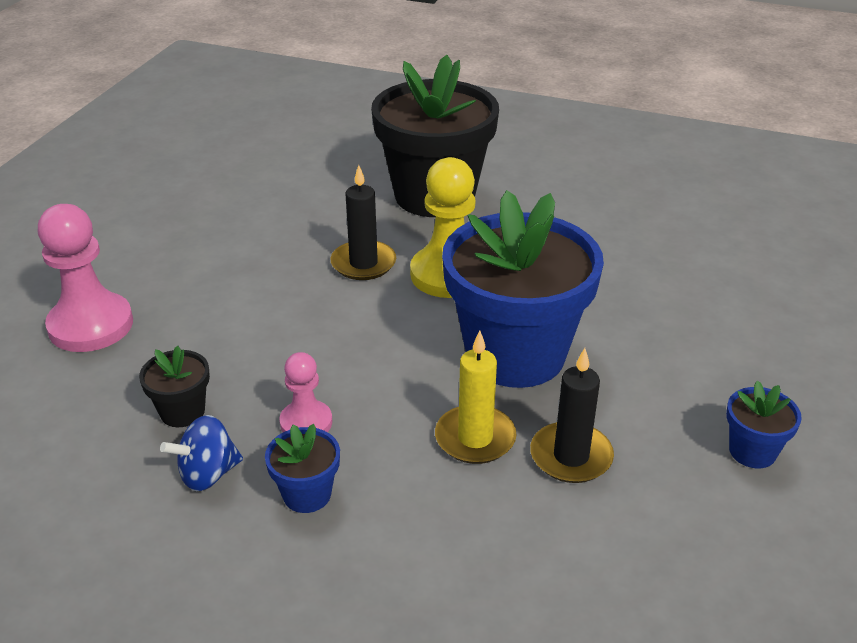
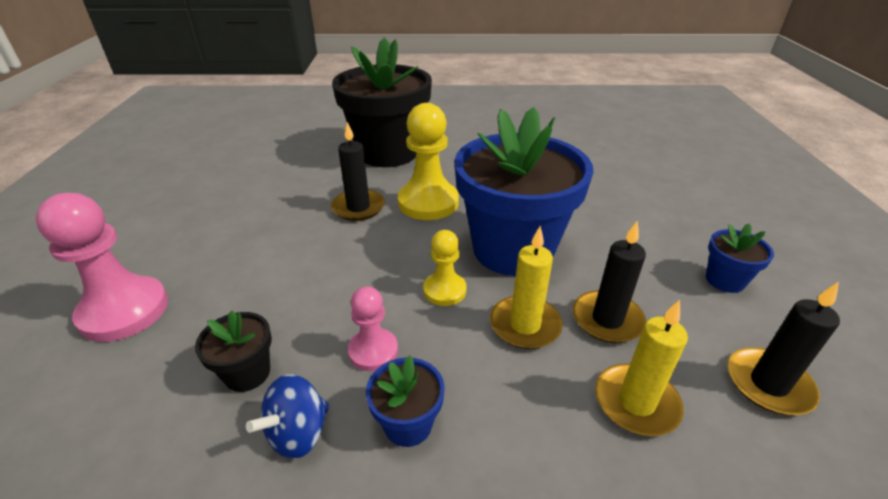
camera: 20 degrees left, 0 degrees up
none -> yellow pawn [423,230,467,306]
none -> yellow candle [595,300,688,436]
none -> black candle [728,282,840,415]

